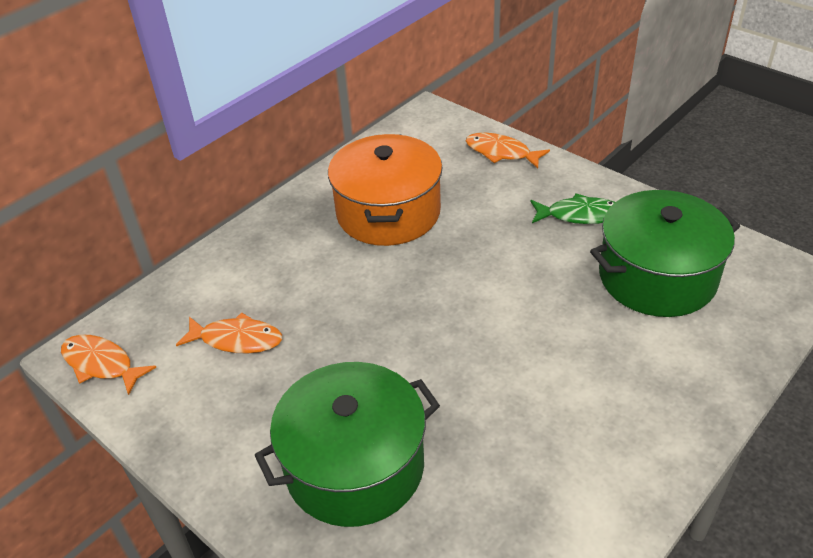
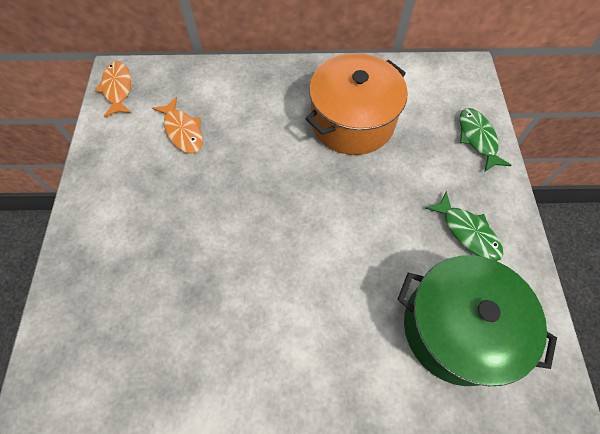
camera: 45 degrees right, 20 degrees up
green pot [255,362,440,527] -> none
orange fish [466,133,550,168] -> green fish [460,108,512,172]

